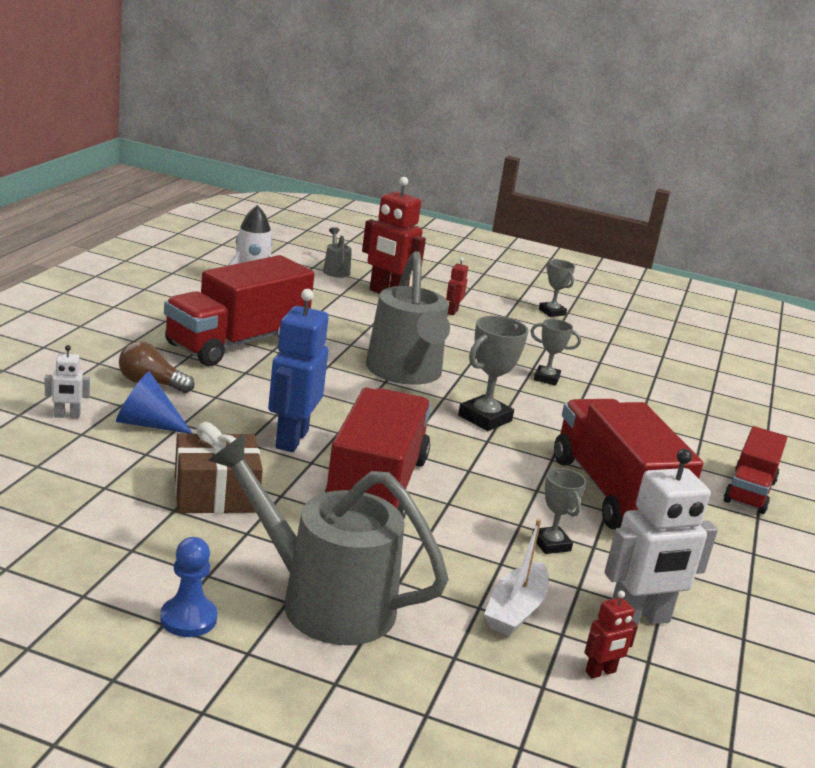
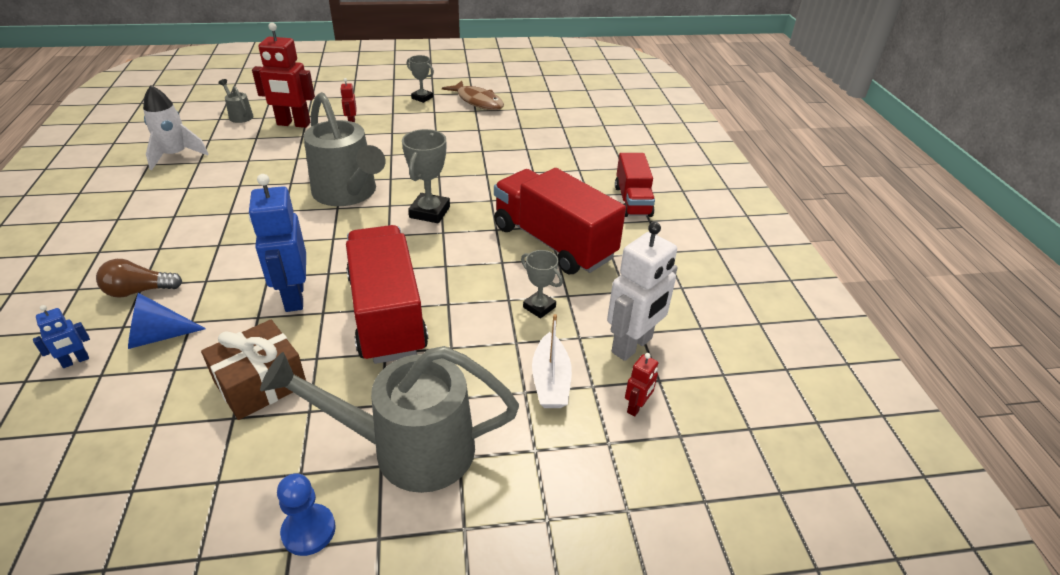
camera: 25 degrees left, 15 degrees up
white robot [45,345,90,418] -> blue robot [33,305,90,368]
red truck [164,255,314,366] -> none
grey trophy [531,319,581,386] -> none
none -> brown fish [442,81,504,110]

